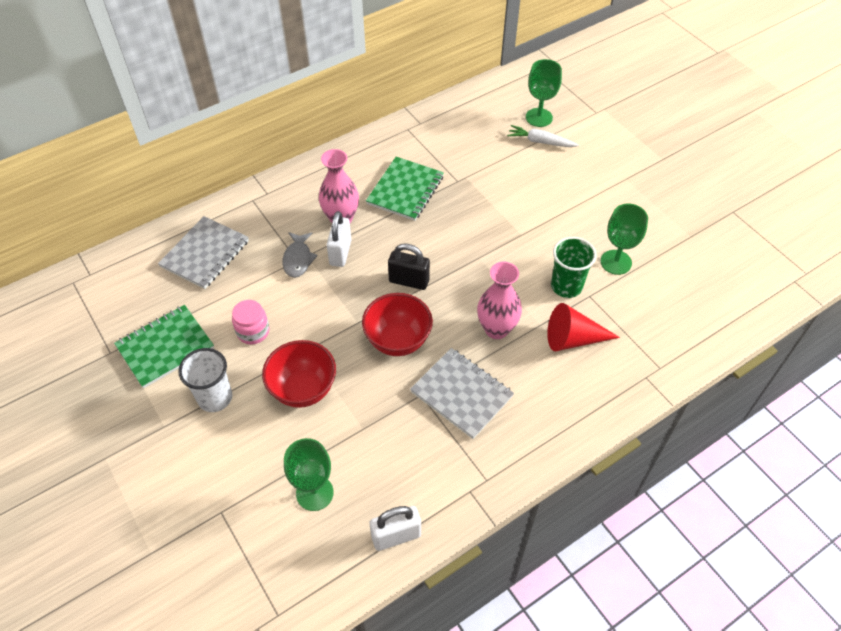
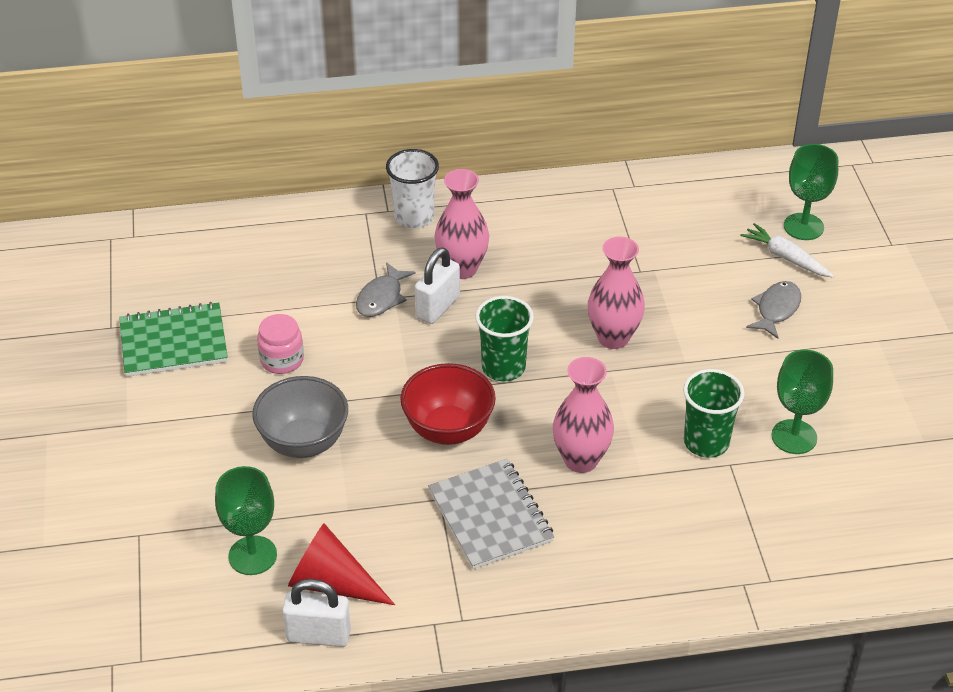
camera: 25 degrees right, 10 degrees down
grey notebook [158,216,249,289] -> none
white cup [178,348,232,412] -> white cup moved to [386,149,439,228]
red bowl [262,340,336,408] -> grey bowl [252,376,348,458]
green notebook [366,157,444,221] -> none
black padlock [388,243,430,290] -> green cup [475,296,534,381]
red cone [547,303,620,351] -> red cone moved to [288,523,395,605]
none -> pink vase [588,237,645,349]
none -> grey fish [746,281,801,339]

